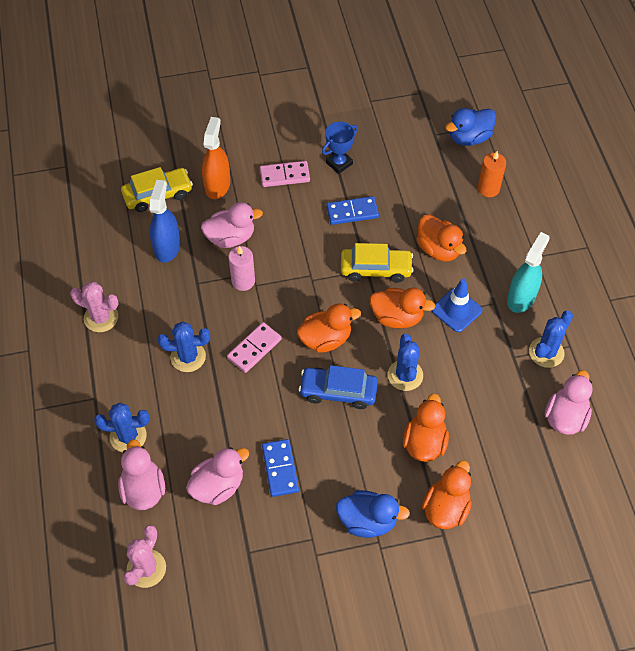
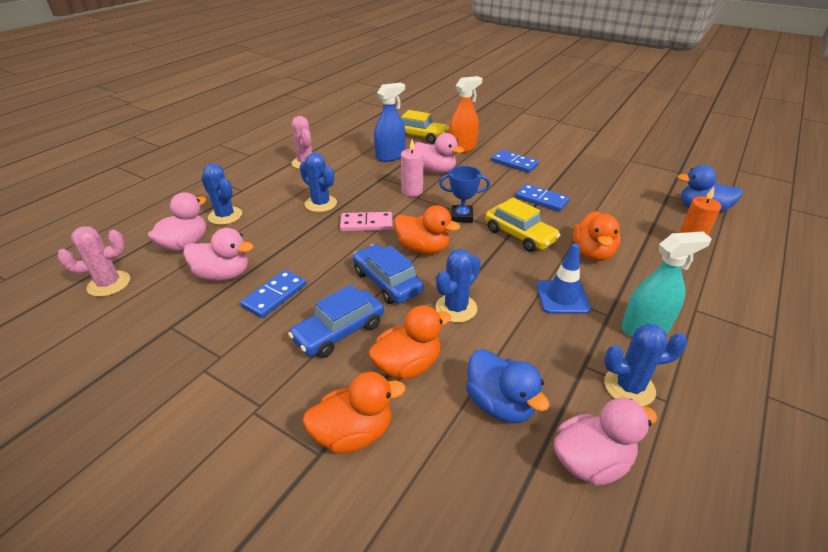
camera: 45 degrees right, 20 degrees down
pink domino [260,161,310,187] -> blue domino [491,150,539,173]
blue trophy [322,122,358,174] -> blue trophy moved to [439,166,490,223]
blue duck [336,490,410,538] -> blue duck moved to [466,349,550,423]
orange duck [370,288,435,328] -> none
none -> blue car [288,285,384,358]

